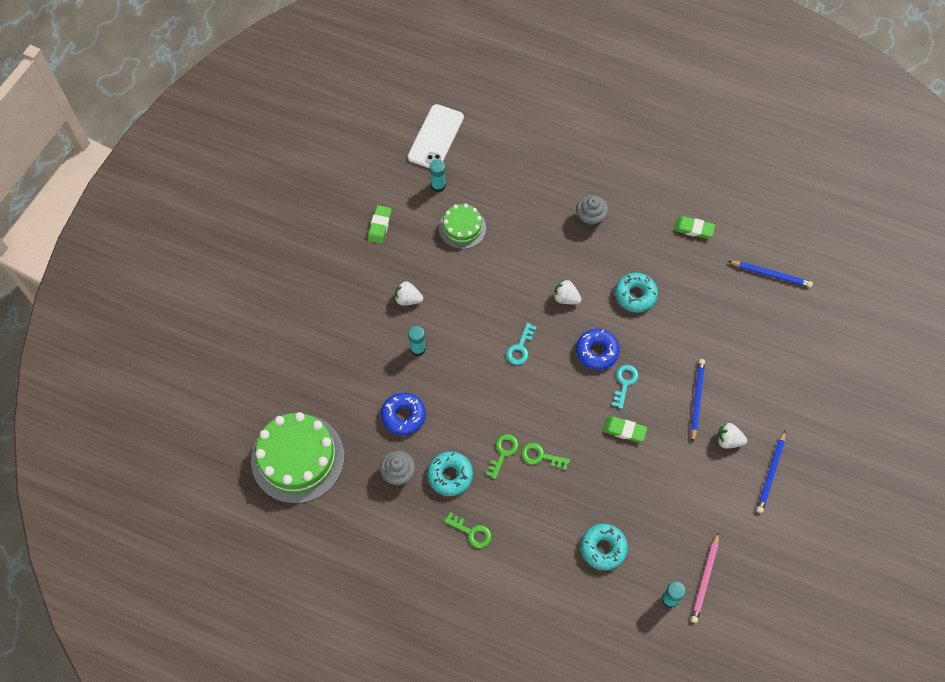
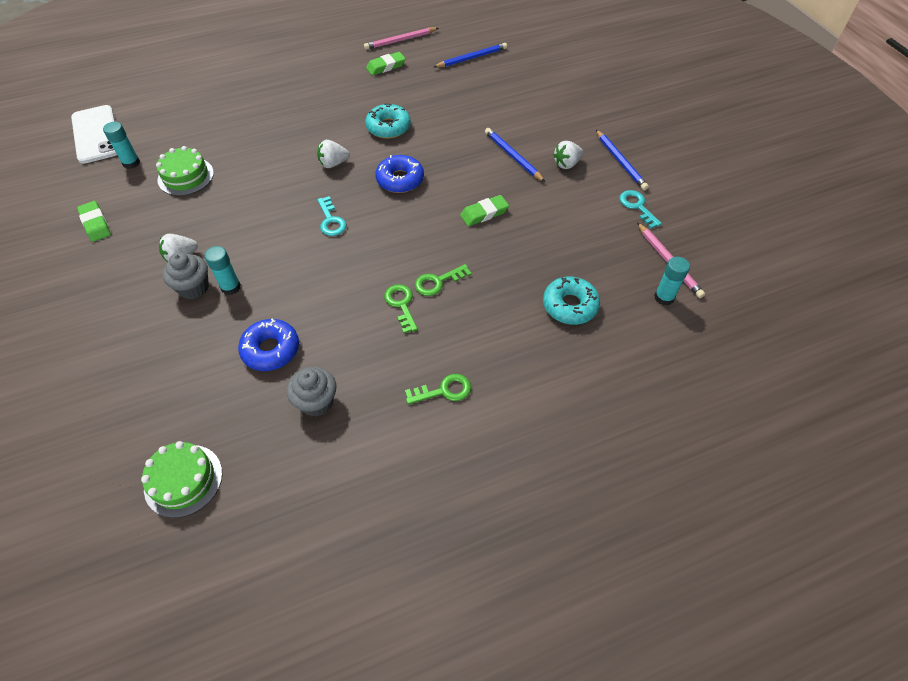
camera: 45 degrees left, 10 degrees down
green cake [251,412,344,504] -> green cake [141,441,222,518], size x0.55
turquoise donut [427,451,473,496] -> none
grey cupcake [576,195,608,228] -> grey cupcake moved to [163,252,209,299]
turquoise key [612,365,639,409] -> turquoise key moved to [620,190,662,228]
none -> pink pencil [364,28,438,50]

